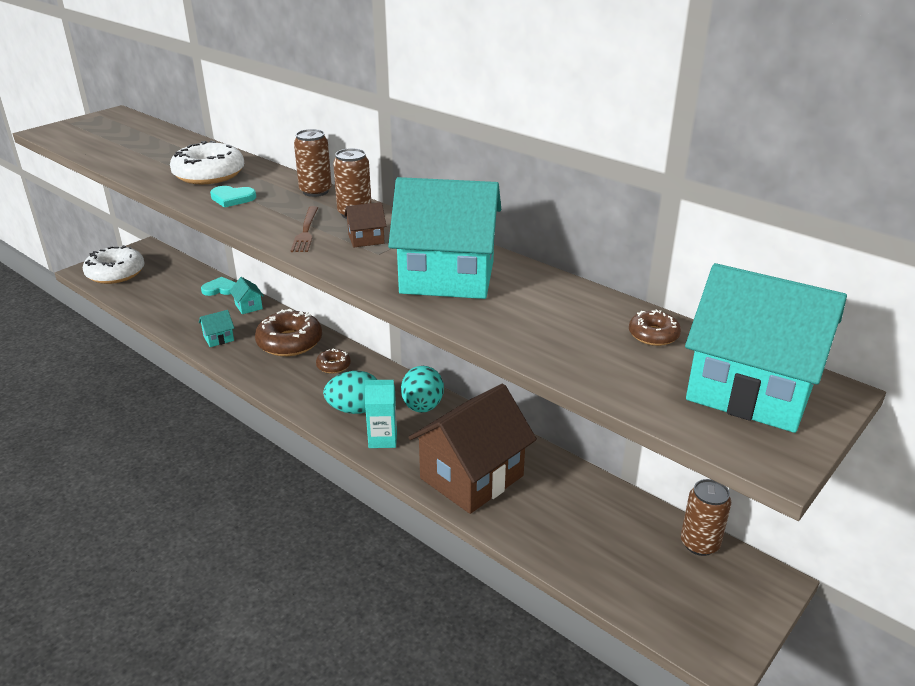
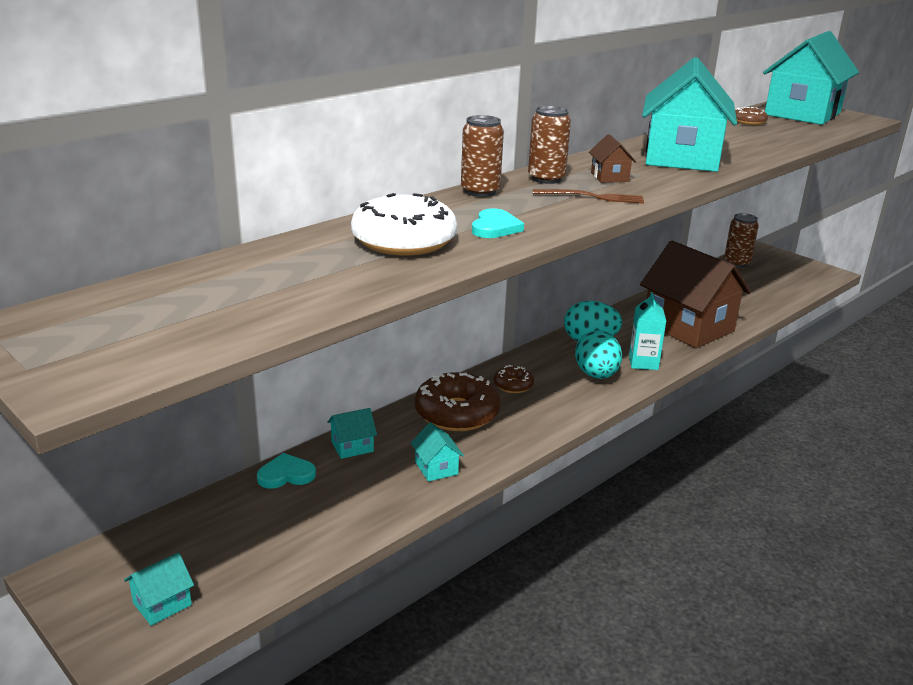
camera: 85 degrees left, 5 degrees down
white donut [83,245,145,284] -> turquoise house [124,552,194,626]
turquoise heart [201,277,236,296] -> turquoise heart turned 75 degrees clockwise [257,453,316,489]

